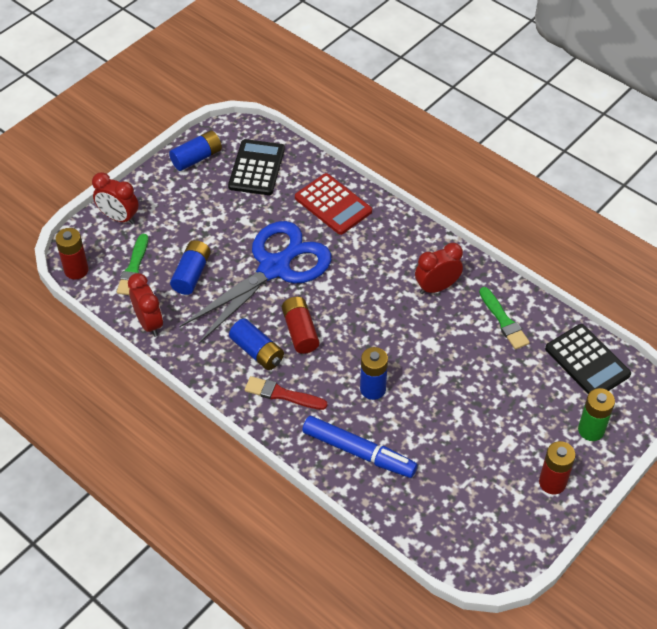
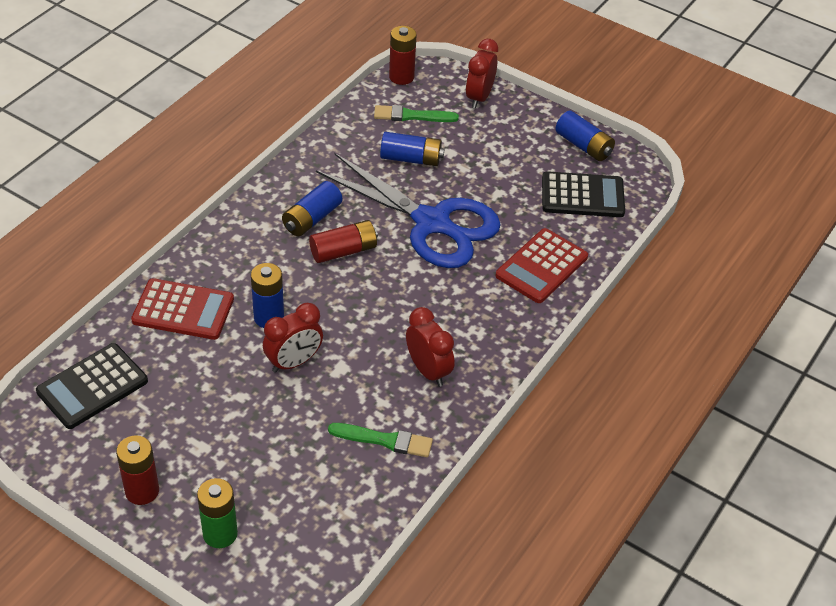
camera: 80 degrees right, 5 degrees down
red clock [128,273,163,337] -> red clock moved to [263,303,323,373]
red brush [245,376,328,410] -> none
blue marker [302,416,417,478] -> red calculator [131,278,234,340]
green brush [479,287,530,350] -> green brush turned 135 degrees counterclockwise [328,423,433,457]
black calculator [545,324,631,394] -> black calculator moved to [36,343,148,429]

